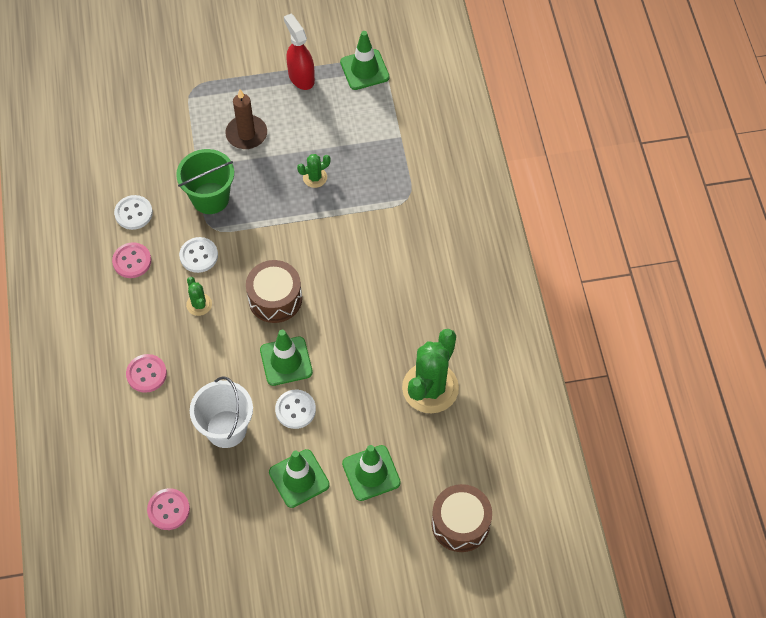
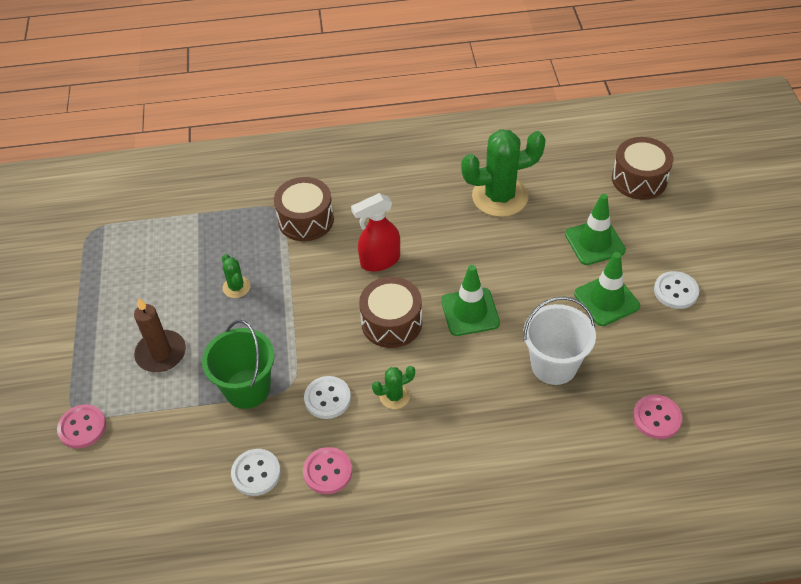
camera: 85 degrees left, 10 degrees down
pink button [126,354,167,393] -> pink button moved to [57,404,106,449]
white button [275,390,316,429] -> white button moved to [654,271,699,309]
red spray bottle [284,14,315,90] -> red spray bottle moved to [351,193,400,272]
green traffic cone [340,31,389,90] -> none
green cactus [402,329,459,413] -> green cactus turned 45 degrees counterclockwise [461,129,546,217]
none -> brown drum [274,177,334,241]

